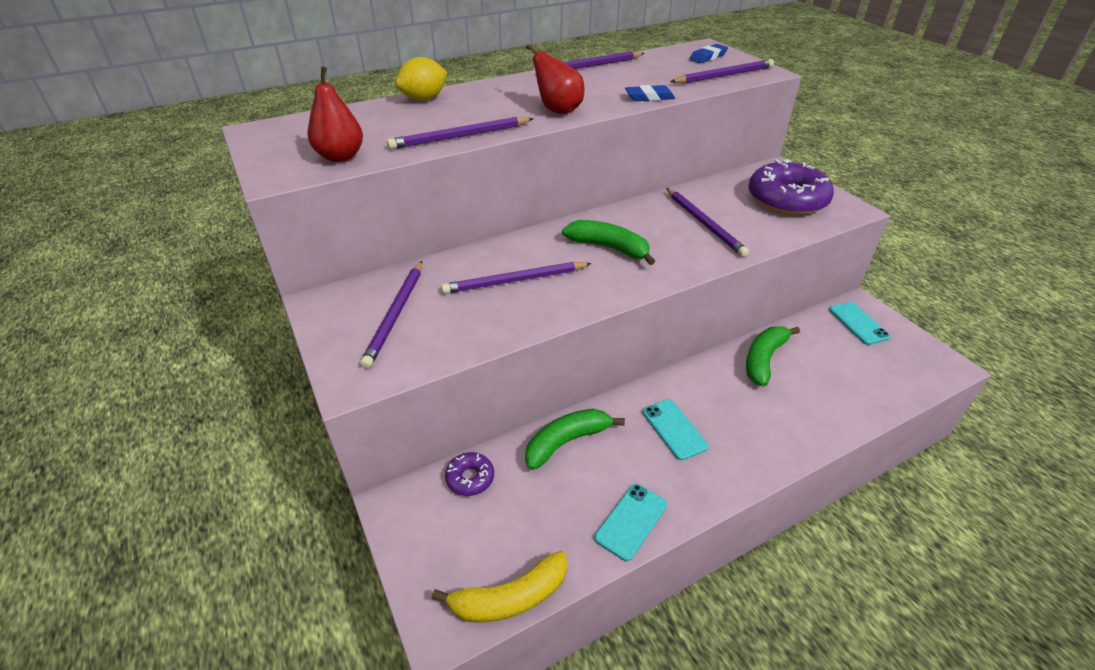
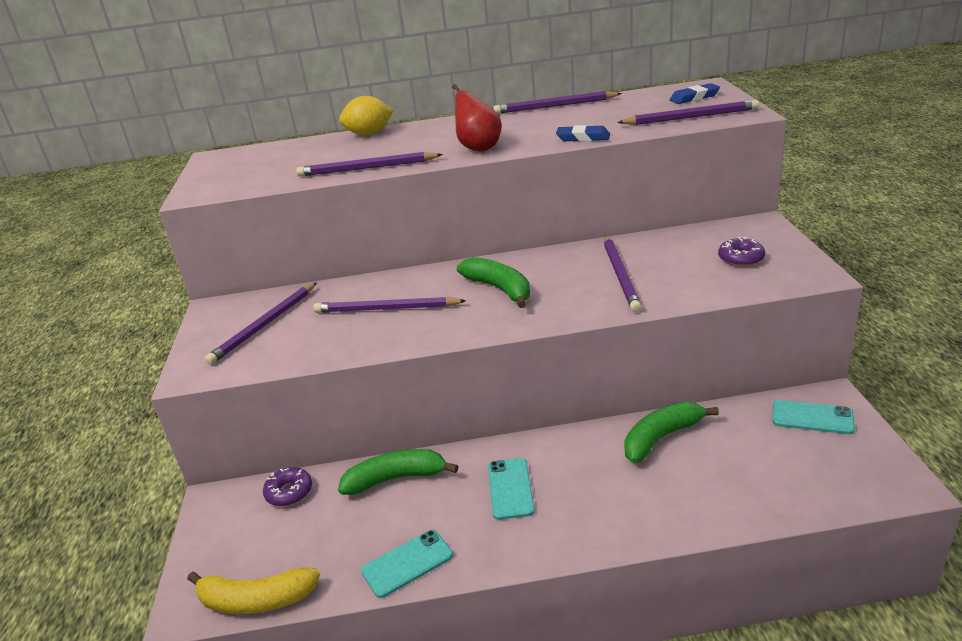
camera: 25 degrees right, 10 degrees down
red pear [307,66,363,162] -> none
purple donut [749,159,834,215] -> purple donut [718,237,765,267], size x0.47
turquoise phone [829,302,891,345] -> turquoise phone turned 75 degrees counterclockwise [773,400,855,434]

